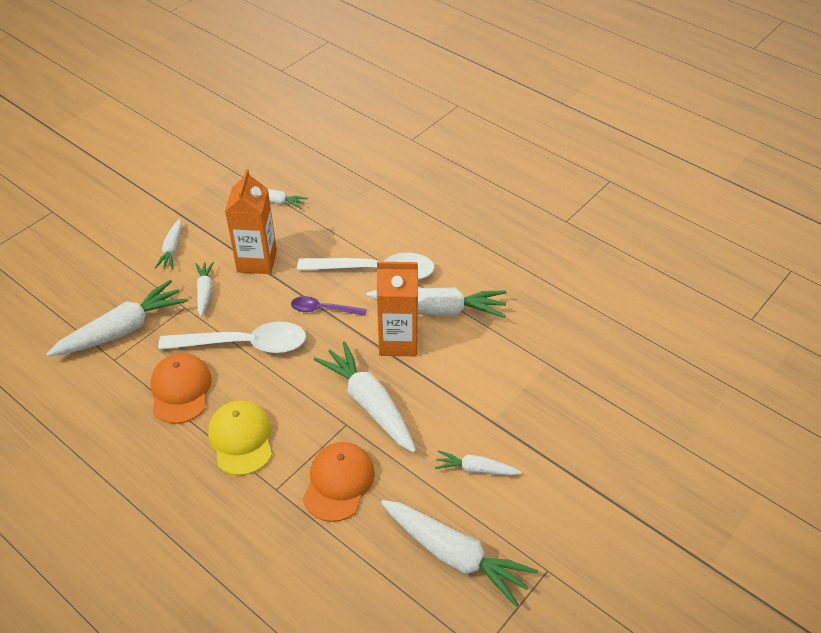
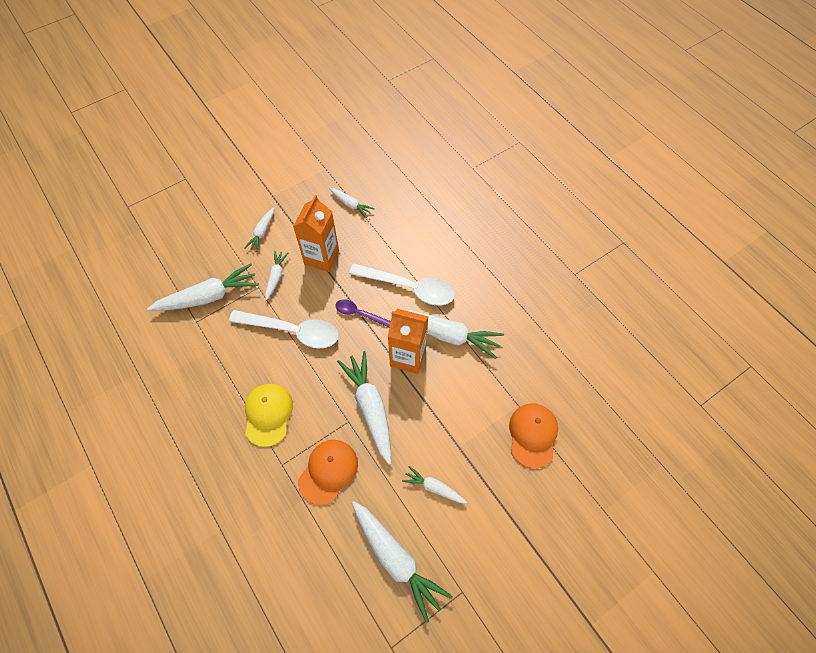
camera: 15 degrees right, 15 degrees up
orange cap [151,353,212,424] -> orange cap moved to [509,403,558,468]

